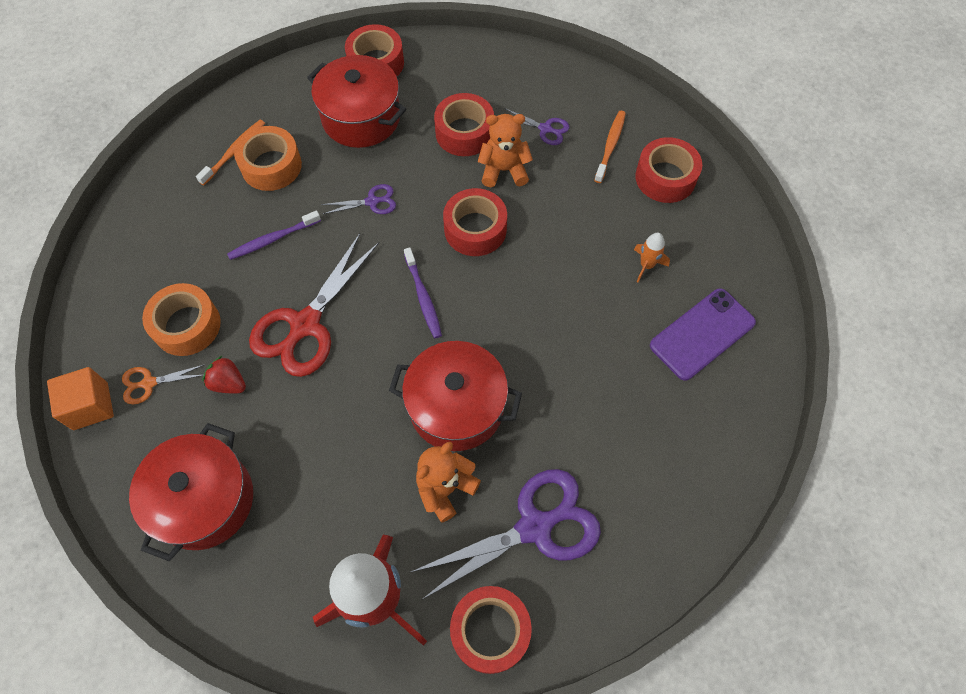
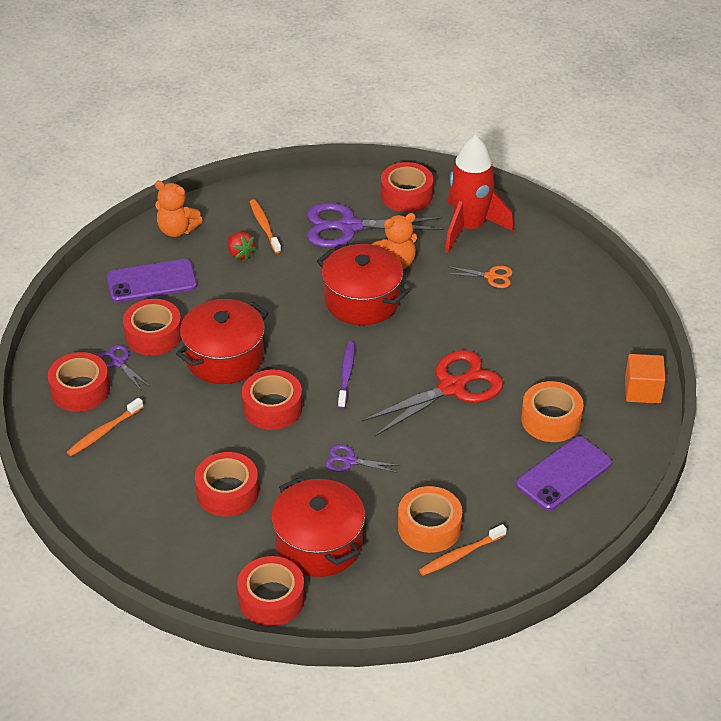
camera: 155 degrees left, 20 degrees down
orange scissors [122,365,204,404] -> orange scissors moved to [446,266,513,288]
red pot [129,423,253,561] -> red pot moved to [176,299,268,384]
red strawberry [202,355,246,394] -> red strawberry moved to [227,232,256,260]
purple toothbrush [227,210,321,260] -> none
orange teddy bear [478,114,533,187] -> orange teddy bear moved to [155,181,203,237]
purple scissors [504,108,569,145] -> purple scissors moved to [97,344,149,390]
orange rocket [634,233,670,282] -> red tape [123,299,181,356]
none -> orange toothbrush [250,199,281,253]
none -> purple phone [516,436,612,511]

